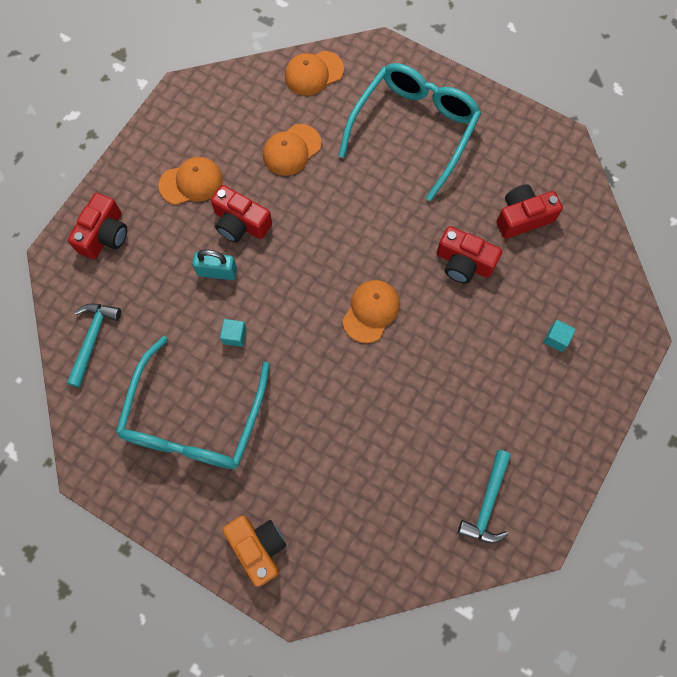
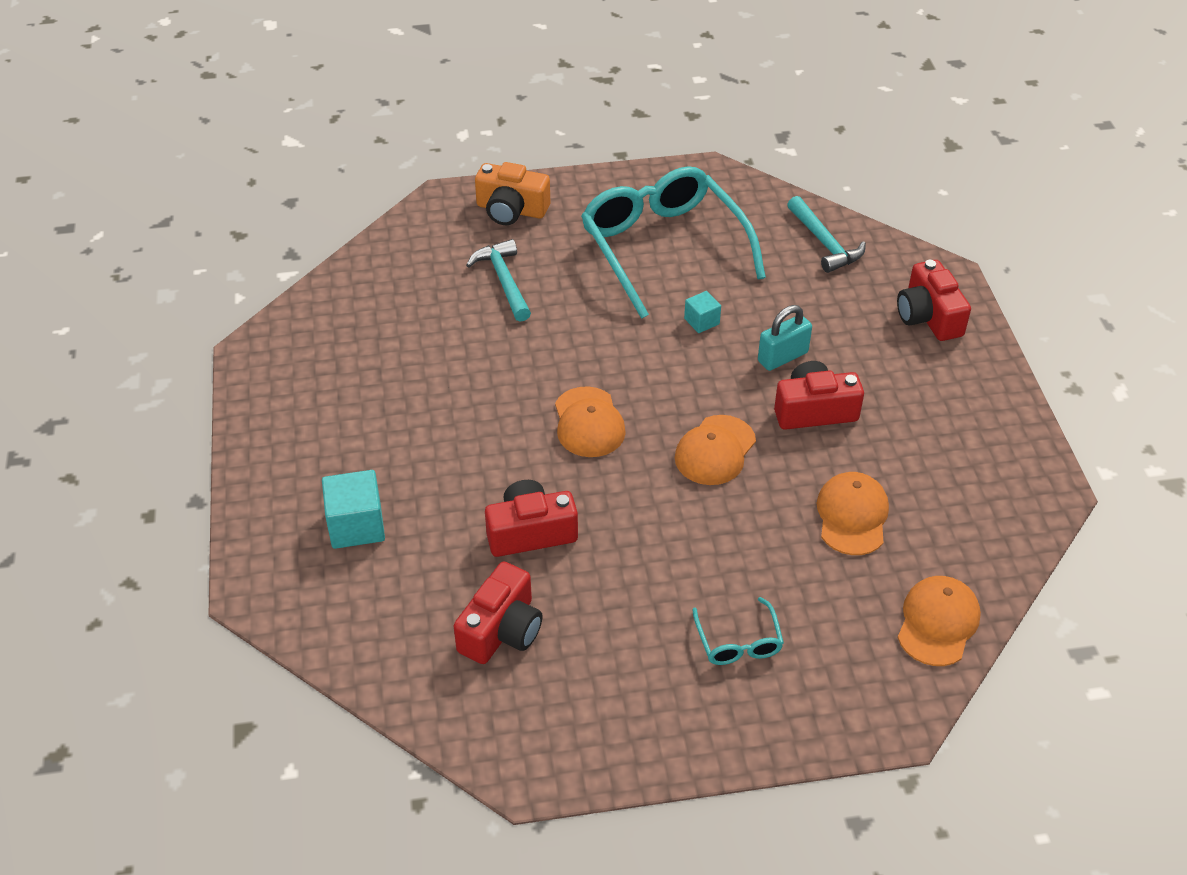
camera: 140 degrees right, 25 degrees down
orange cap [159,157,223,205] -> orange cap moved to [675,415,756,485]
turquoise glasses [338,63,481,201] -> turquoise glasses [692,597,784,665], size x0.42
turquoise hammer [458,450,511,543] -> turquoise hammer moved to [466,239,531,322]
turquoise cube [544,320,576,352] -> turquoise cube [322,470,385,549], size x1.76

